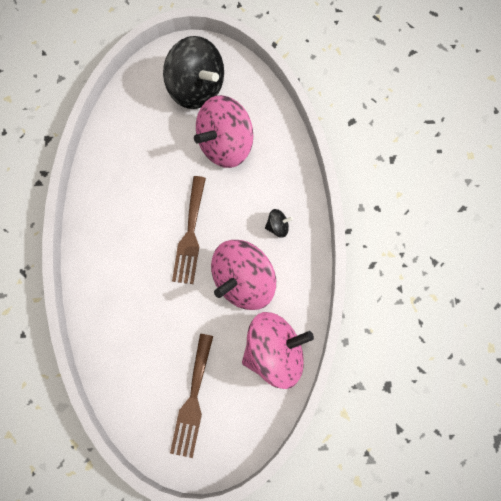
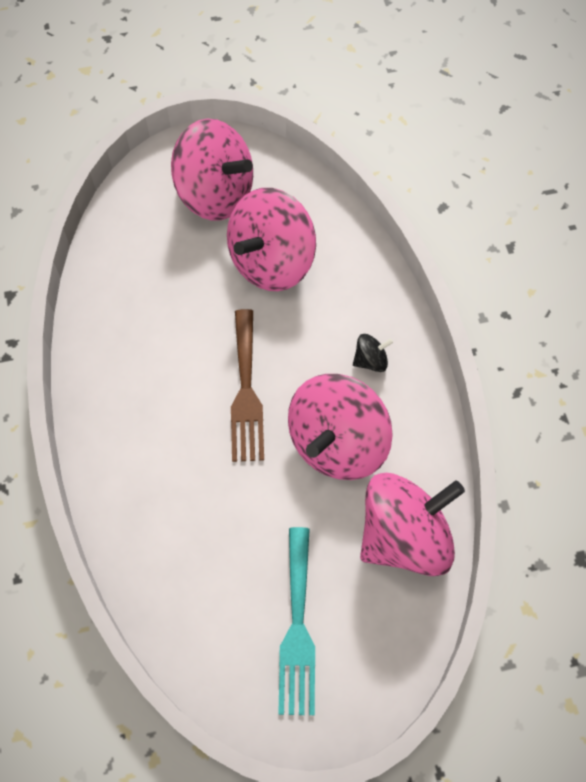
camera: 10 degrees left, 10 degrees down
black spinning top [163,36,224,109] -> pink spinning top [171,119,253,221]
brown fork [170,334,213,458] -> turquoise fork [278,527,315,715]

